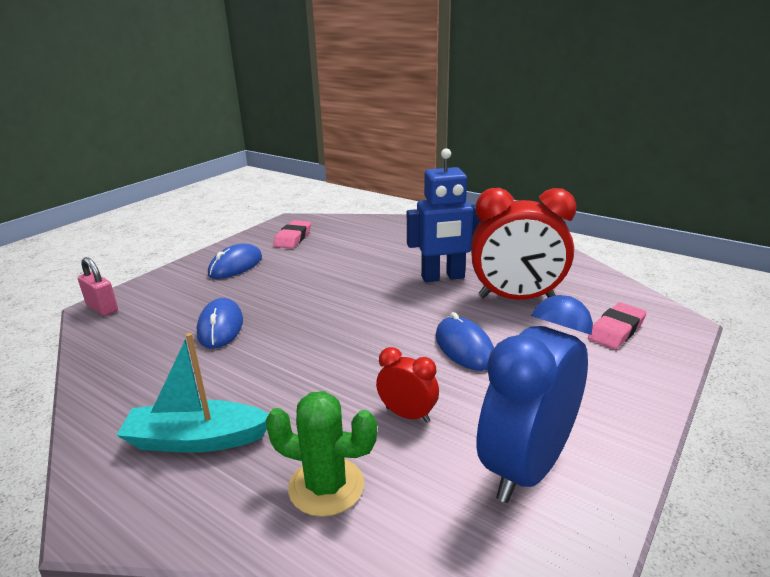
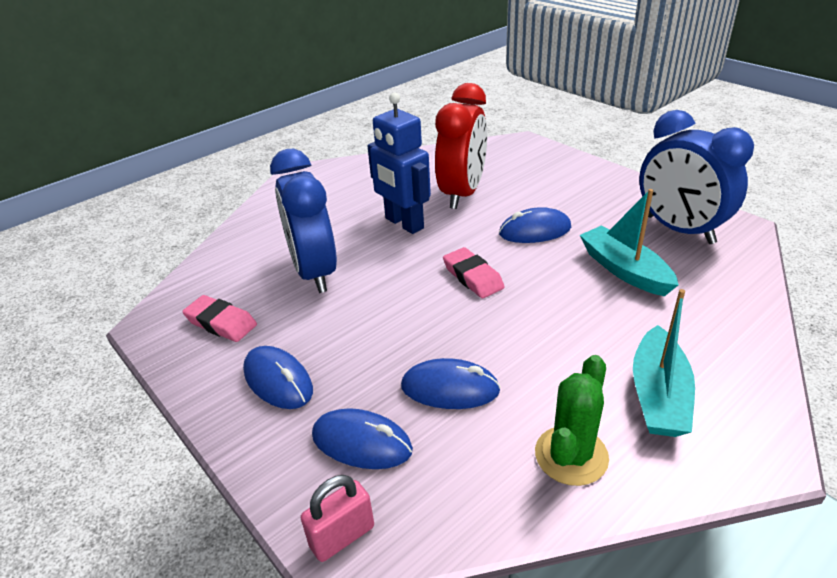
camera: 75 degrees left, 10 degrees up
green cactus [265,391,377,517] -> green cactus moved to [535,355,609,486]
red clock [376,347,439,423] -> turquoise boat [580,189,679,296]
blue robot [407,148,481,282] -> blue robot turned 135 degrees clockwise [367,92,431,234]
pink eraser [588,303,647,349] -> pink eraser moved to [443,247,505,298]
none -> blue clock [270,149,337,293]
none -> blue mouse [312,408,413,469]

